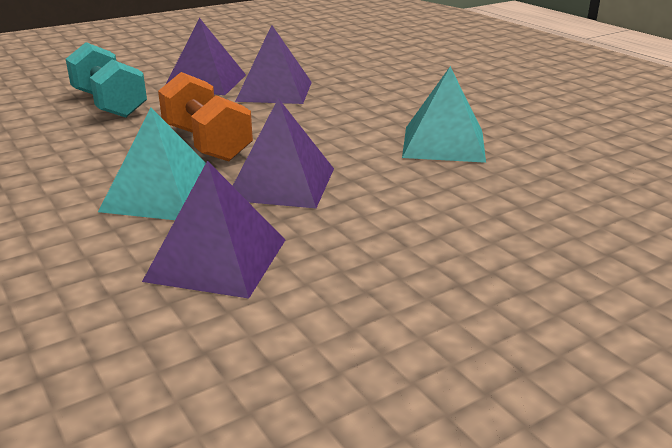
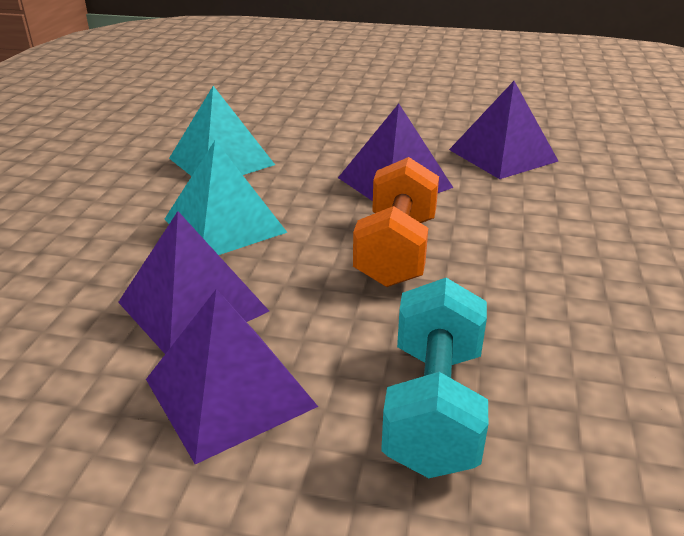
camera: 135 degrees left, 5 degrees up
turquoise pyramid [98,108,206,220] -> turquoise pyramid moved to [165,140,288,255]

